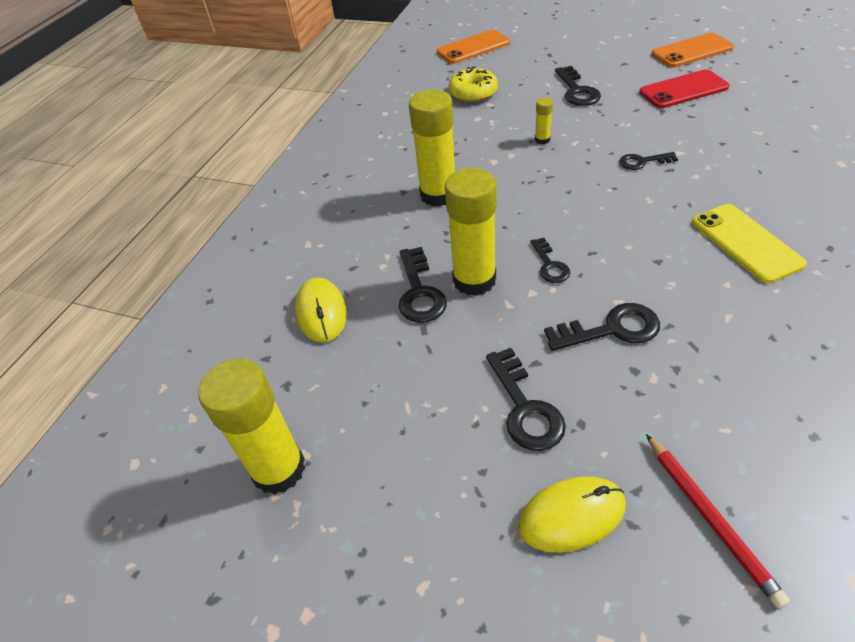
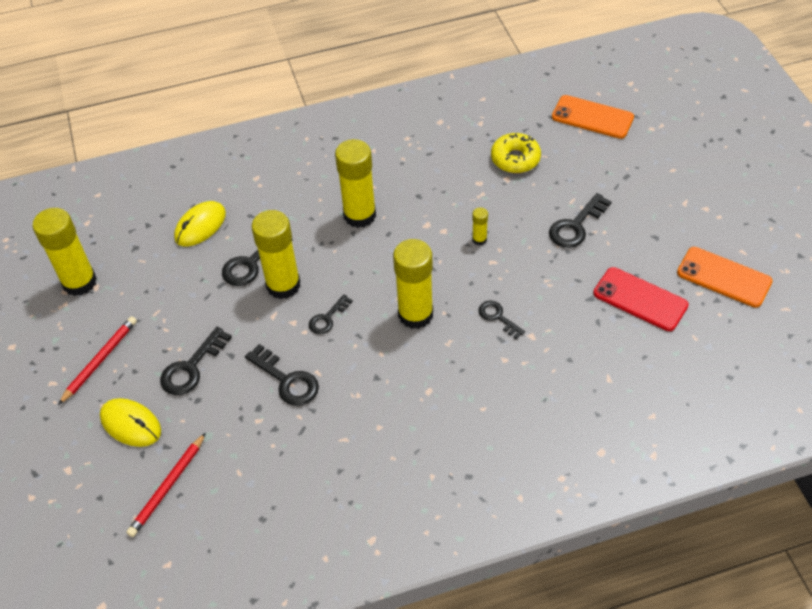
camera: 50 degrees right, 5 degrees up
yellow phone [692,204,807,283] -> none
none -> red pencil [58,316,137,405]
none -> yellow glue stick [393,239,433,329]

